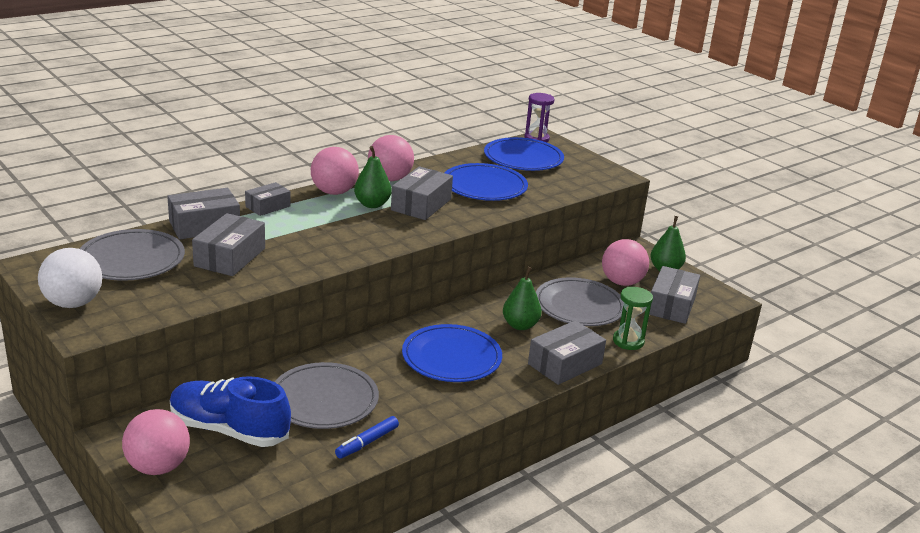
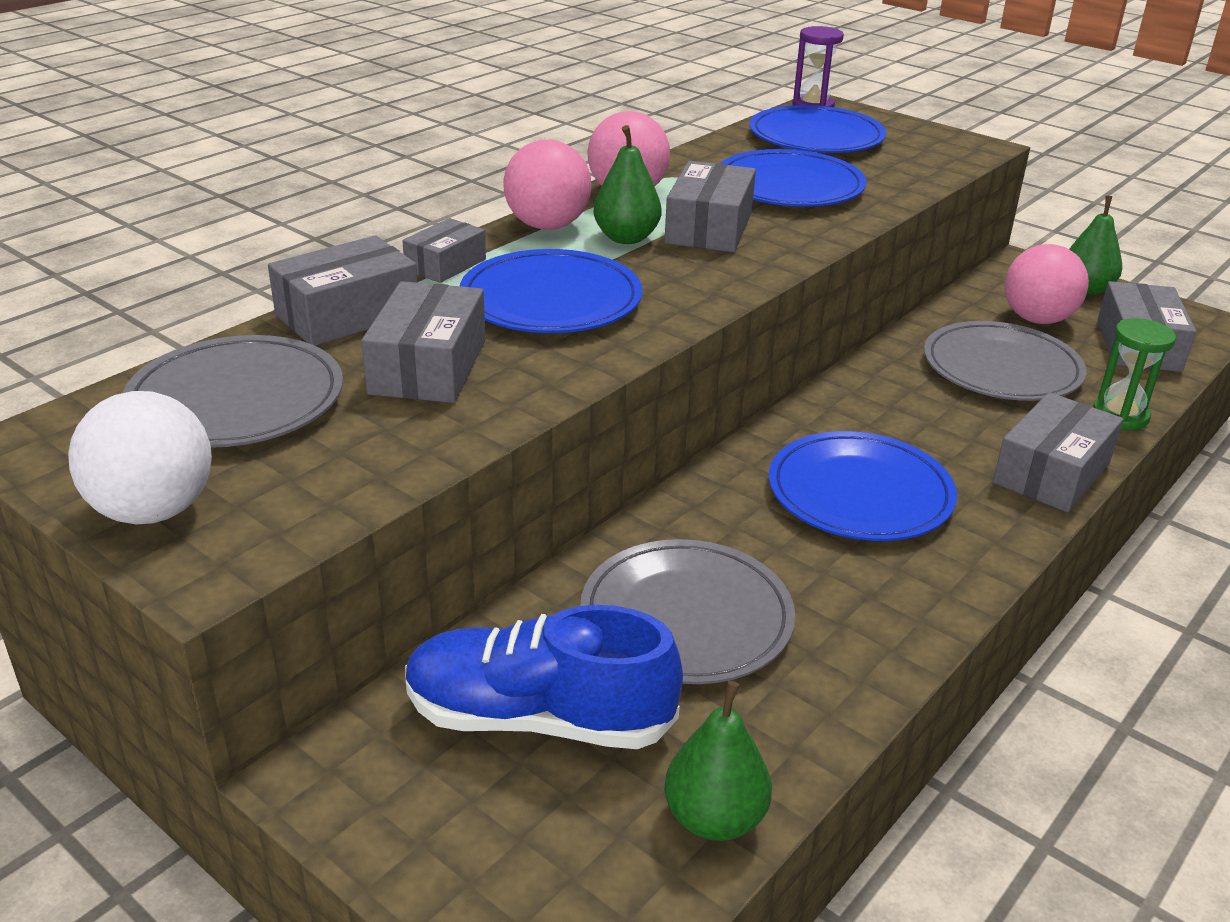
camera: 10 degrees left, 5 degrees up
pink ball [122,409,190,475] -> none
blue marker [335,416,399,458] -> none
green pear [503,267,542,330] -> green pear moved to [664,681,772,841]
none -> blue plate [460,249,642,333]

